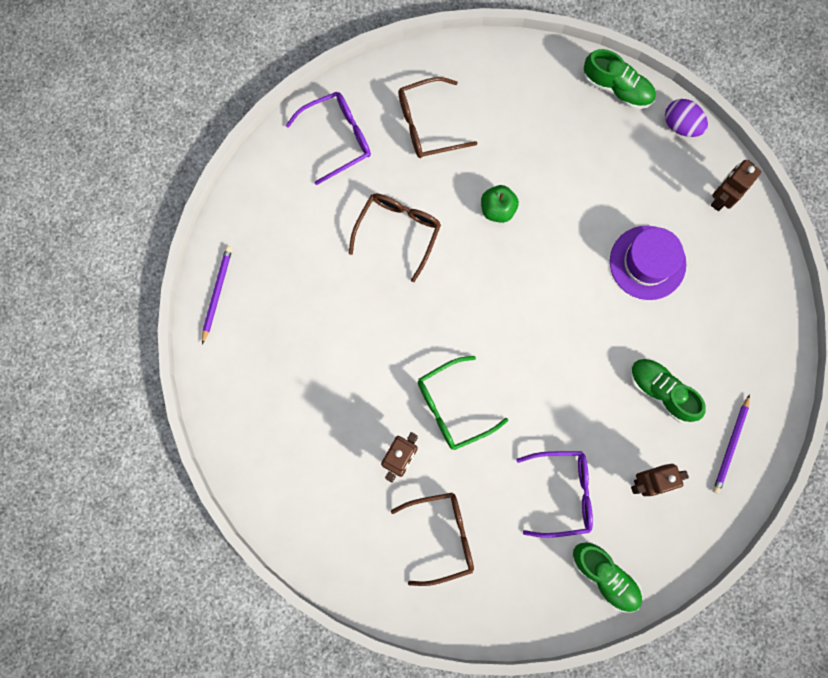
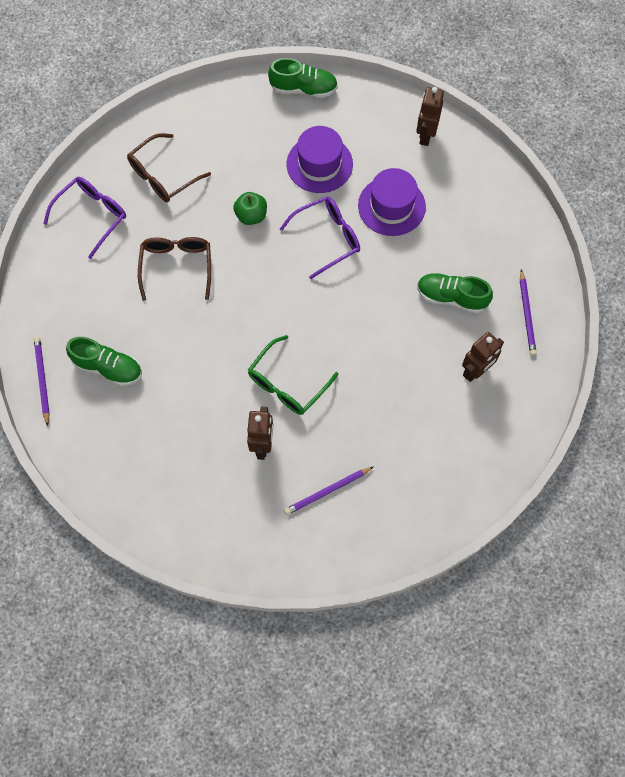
camera: 25 degrees left, 10 degrees down
brown glasses [391,492,474,586] -> purple pencil [284,467,373,515]
purple glasses [516,451,593,538] -> purple glasses moved to [280,197,360,279]
green shoe [572,542,642,613] -> green shoe moved to [66,337,142,386]
purple egg [665,99,708,137] -> none
none -> purple hat [287,126,353,193]

